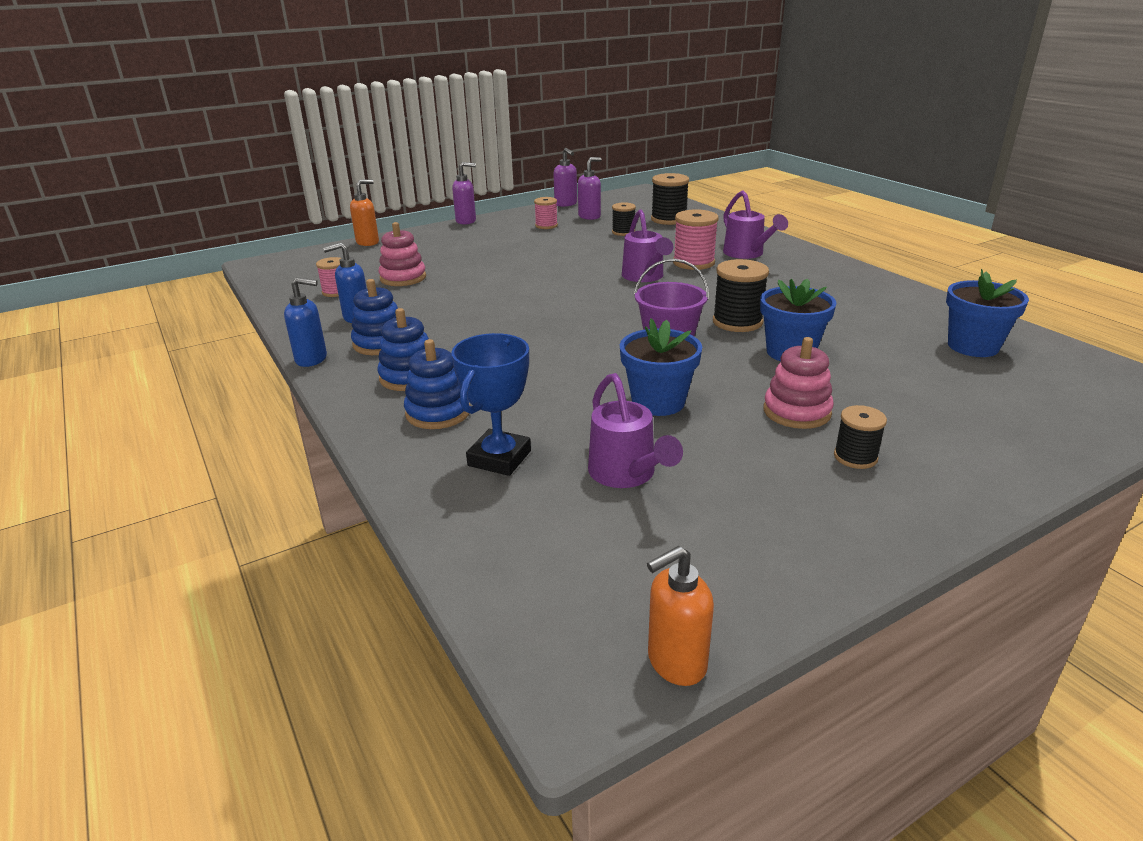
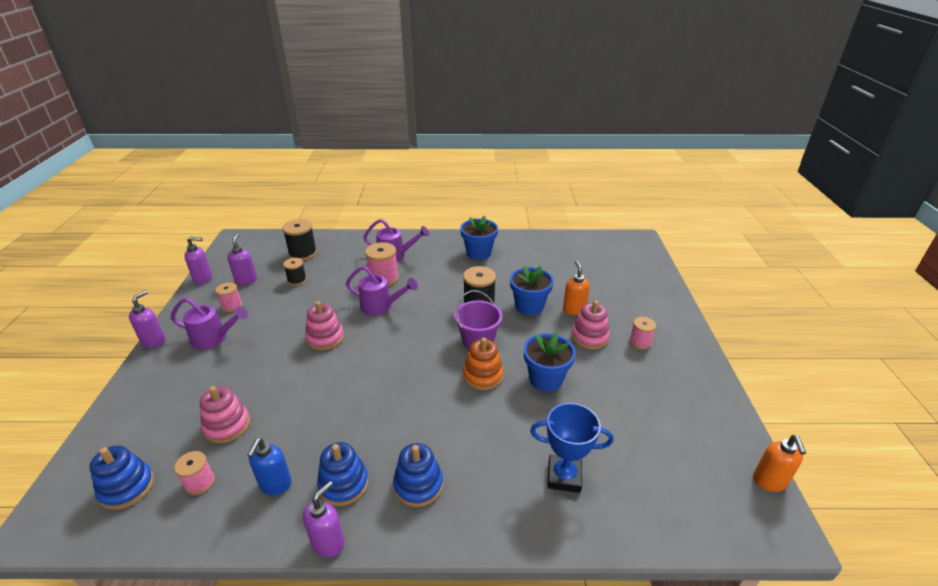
camera: 60 degrees left, 5 degrees up
blue soap dispenser [284,277,327,367] -> purple soap dispenser [303,481,344,558]
orange soap dispenser [350,179,379,246] -> orange soap dispenser moved to [563,261,590,315]
blue stacking toy [404,339,471,429] -> blue stacking toy moved to [90,446,154,510]
blue trophy [451,333,531,476] -> blue trophy turned 45 degrees counterclockwise [530,403,614,493]
purple watering can [588,373,683,488] -> purple watering can moved to [171,298,248,350]
black spool [834,405,887,469] -> pink spool [629,317,656,350]
blue flower pot [946,269,1029,357] -> blue flower pot moved to [460,216,498,260]
none -> pink stacking toy [305,301,344,350]
none -> orange stacking toy [463,338,503,390]

